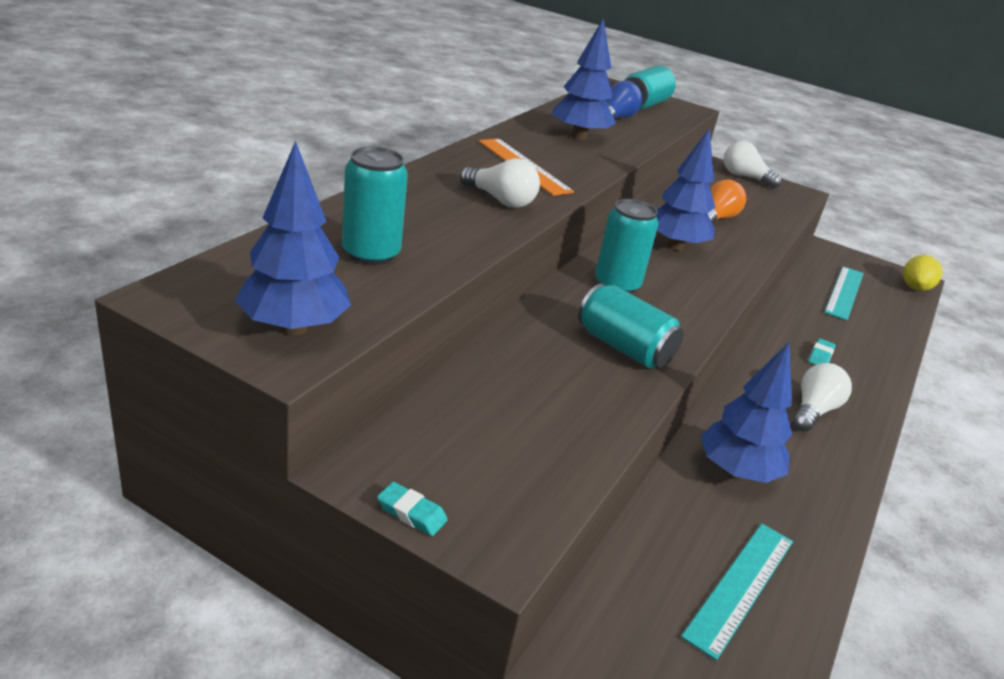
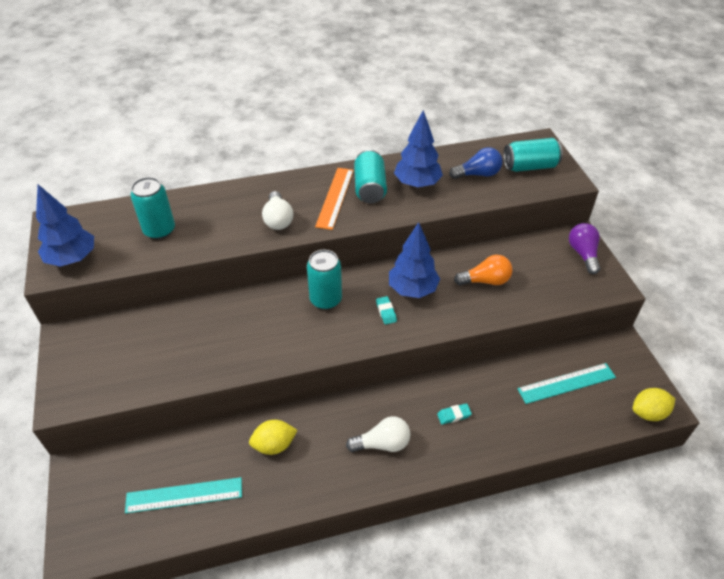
camera: 50 degrees right, 15 degrees up
turquoise eraser [377,482,448,536] -> turquoise eraser moved to [376,296,397,325]
turquoise can [578,284,684,368] -> turquoise can moved to [354,150,387,203]
blue tree [700,342,792,483] -> yellow lemon [249,420,298,455]
white light bulb [724,141,782,188] -> purple light bulb [569,223,600,274]

